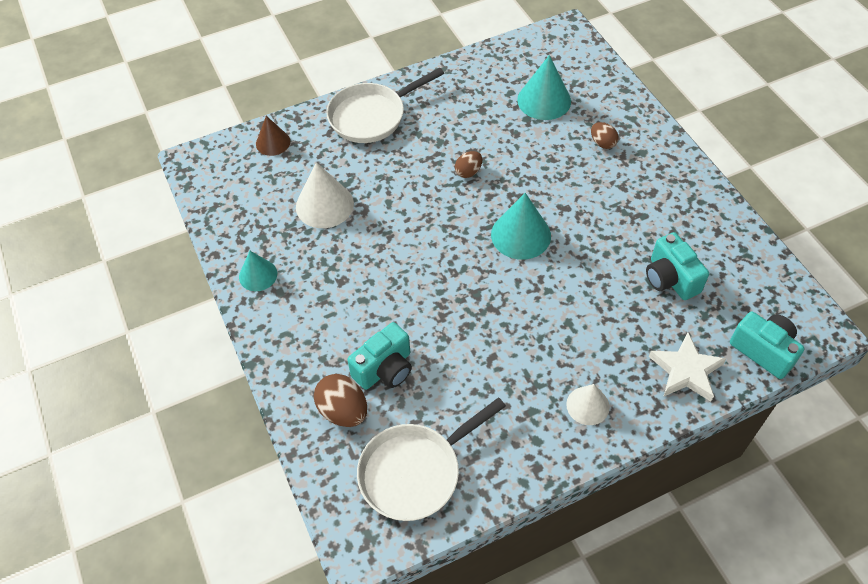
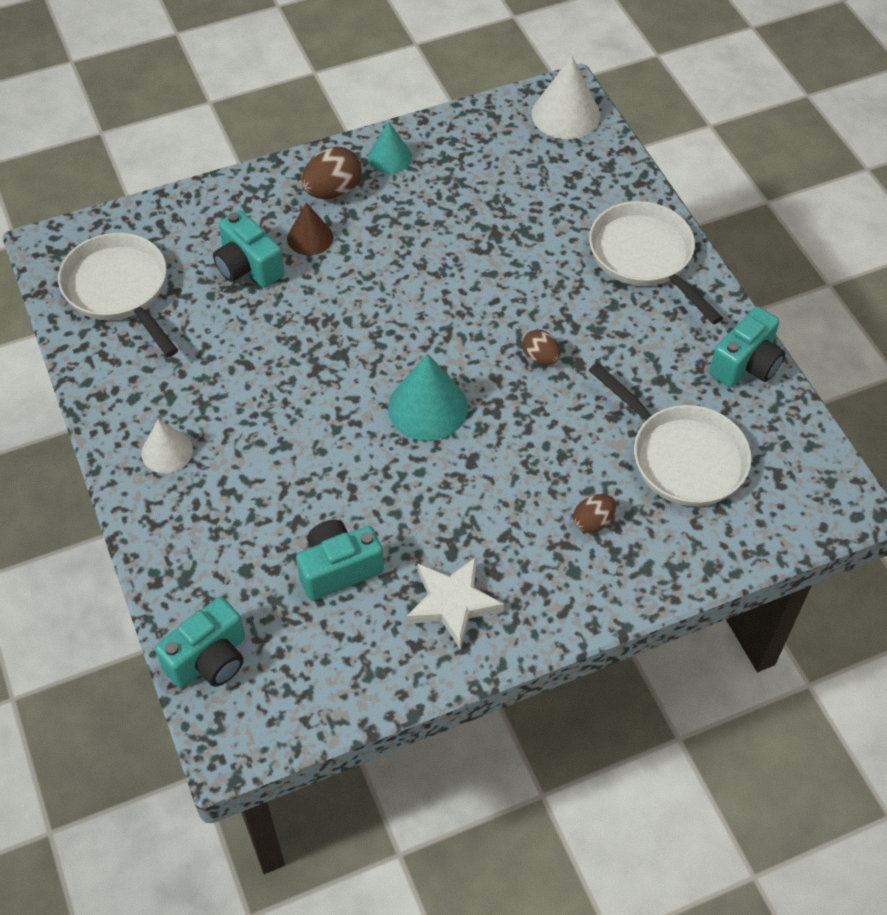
camera: 90 degrees right, 0 degrees up
brown cone [256,116,290,156] -> brown cone moved to [287,202,333,255]
white cone [296,162,354,228] -> white cone moved to [532,56,600,139]
brown egg [314,374,367,427] -> brown egg moved to [302,147,362,199]
turquoise cone [517,55,571,120] -> white pan [588,362,752,507]
white star [649,332,727,402] -> white star moved to [406,556,504,649]
none -> turquoise camera [709,306,785,387]

